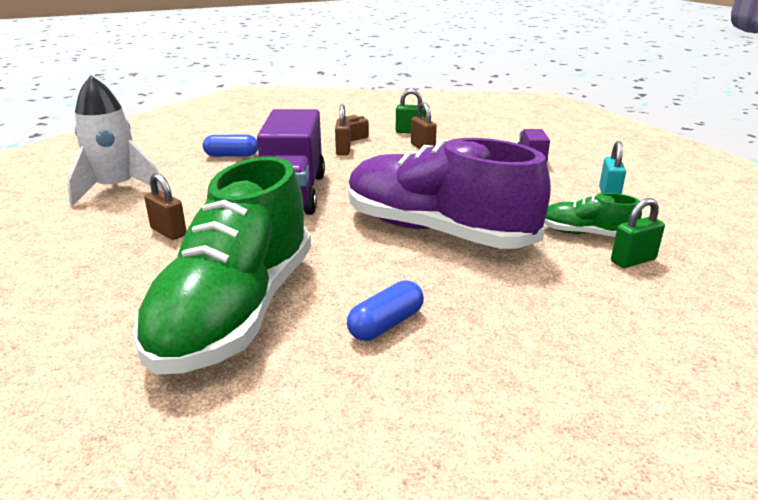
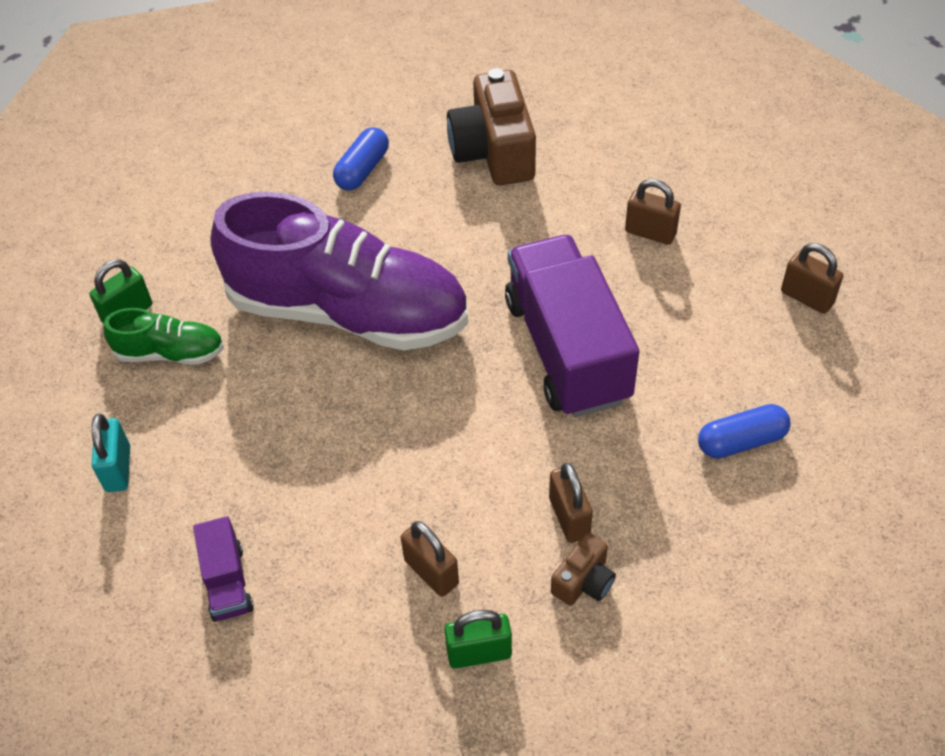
camera: 165 degrees right, 25 degrees up
white rocket [67,75,163,207] -> brown padlock [781,243,843,314]
green shoe [133,157,311,375] -> brown camera [447,68,536,185]

